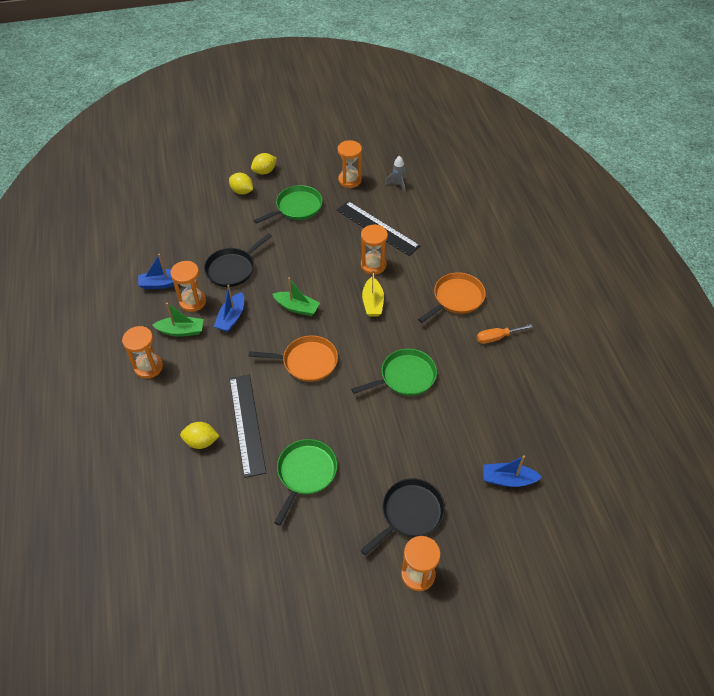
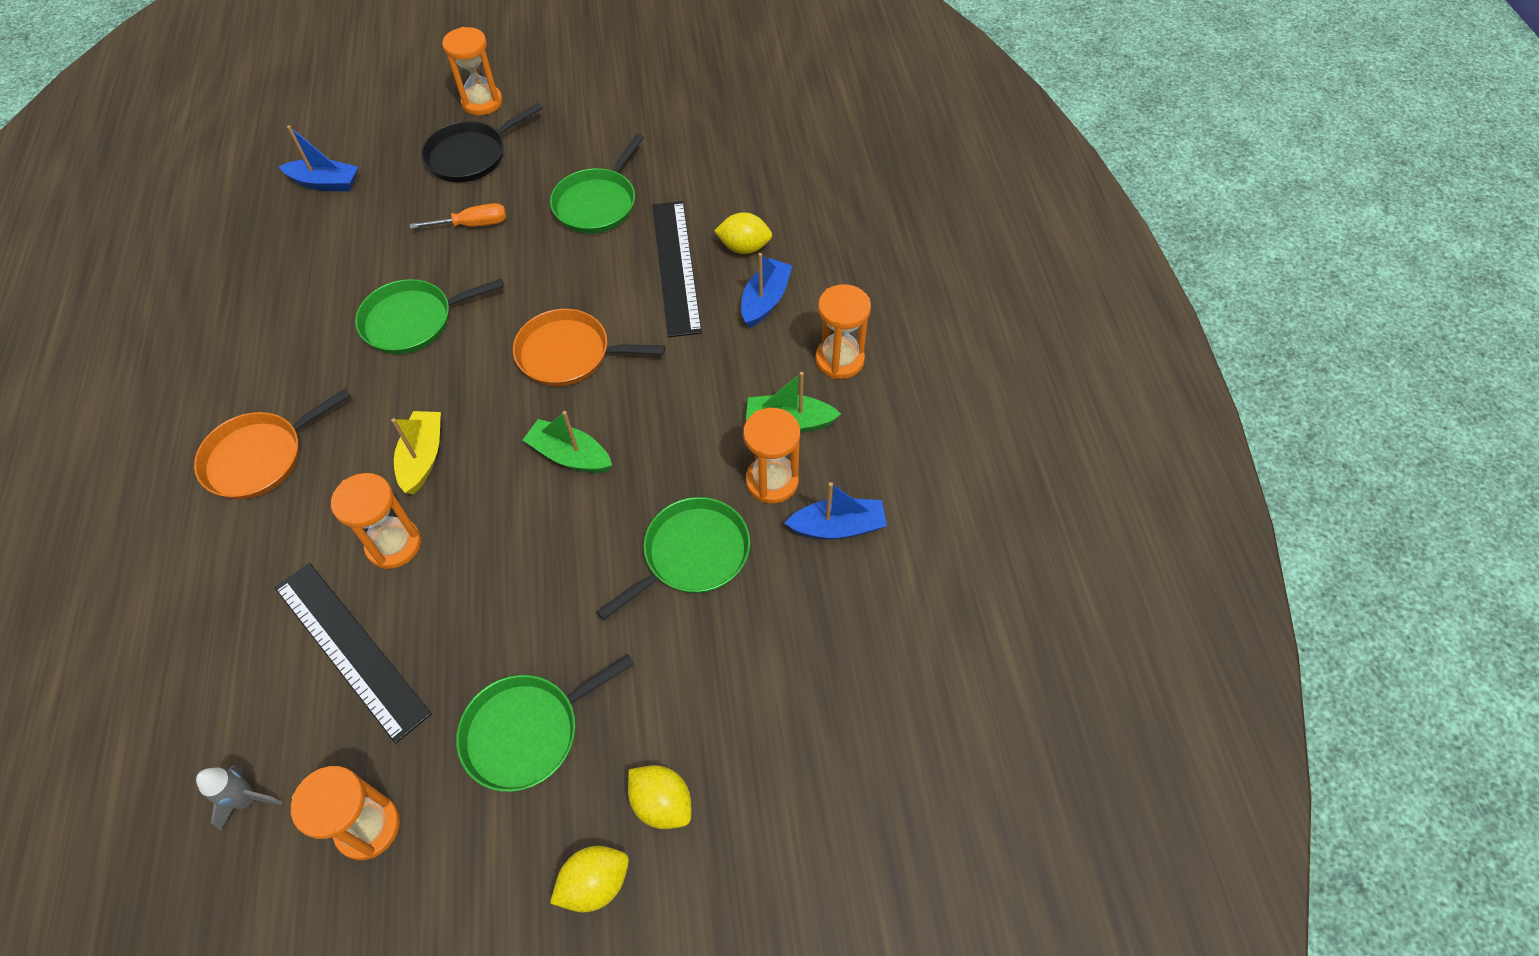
camera: 175 degrees left, 5 degrees up
black pan [204,233,272,287] -> green pan [597,497,750,621]
blue boat [214,285,244,332] -> blue boat moved to [741,253,792,328]
orange screwdriver [477,324,533,344] -> orange screwdriver moved to [410,203,506,229]

